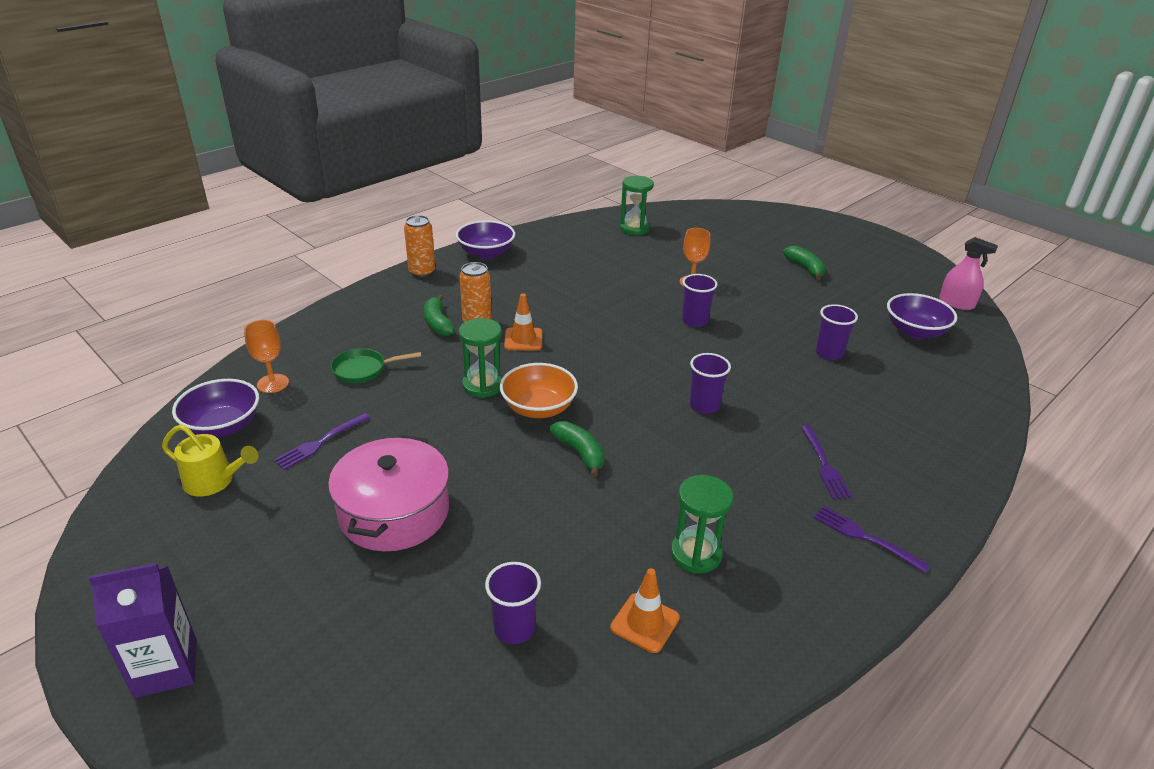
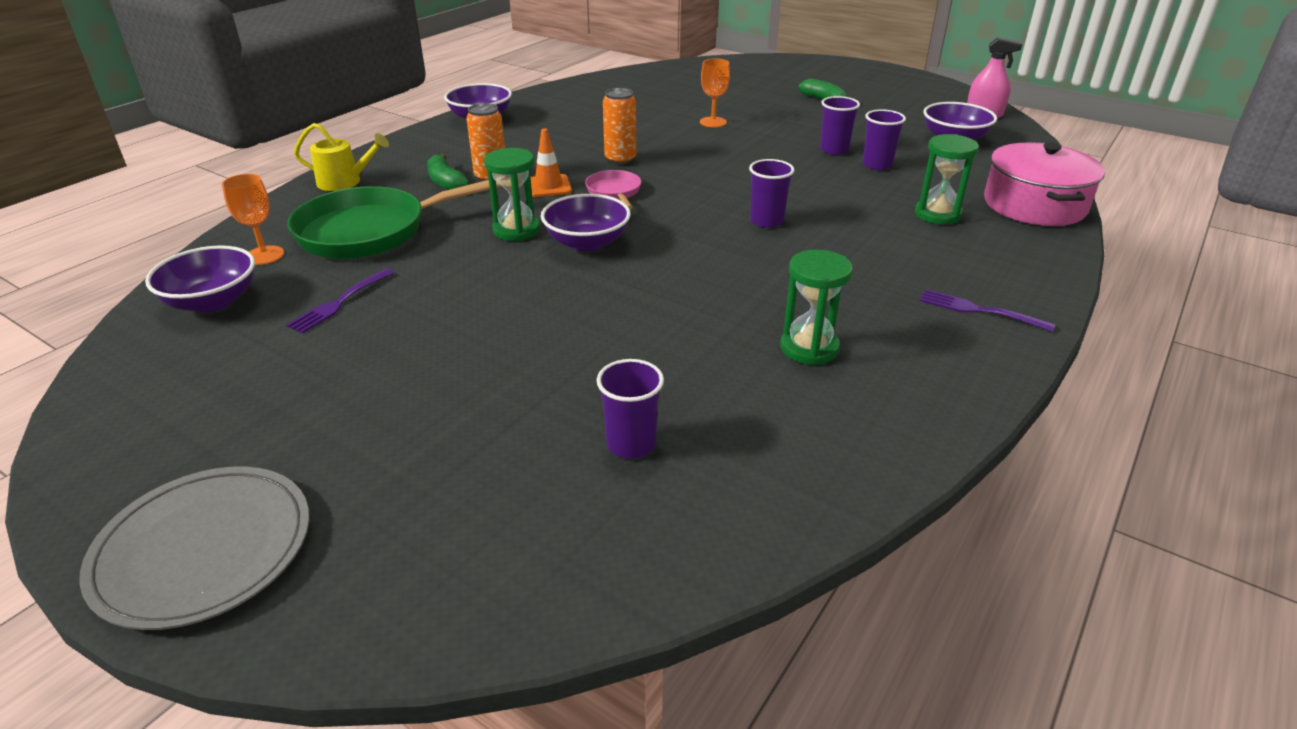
camera: 10 degrees left, 0 degrees up
purple carton [88,563,197,698] -> grey plate [79,466,309,630]
yellow watering can [162,424,258,496] -> yellow watering can moved to [294,123,389,191]
pink pot [328,435,449,551] -> pink pot moved to [984,143,1105,226]
green pan [331,349,421,383] -> green pan [287,180,502,259], size x2.08
orange can [404,215,435,278] -> orange can moved to [603,88,636,165]
orange bowl [500,363,578,418] -> purple bowl [541,194,631,252]
green banana [549,421,605,477] -> none
orange traffic cone [610,568,680,653] -> none
green hourglass [620,176,654,235] -> green hourglass moved to [915,134,979,225]
purple cup [682,274,718,327] -> purple cup moved to [820,96,860,155]
purple fork [801,426,852,499] -> none
none -> pink pan [585,170,641,209]

